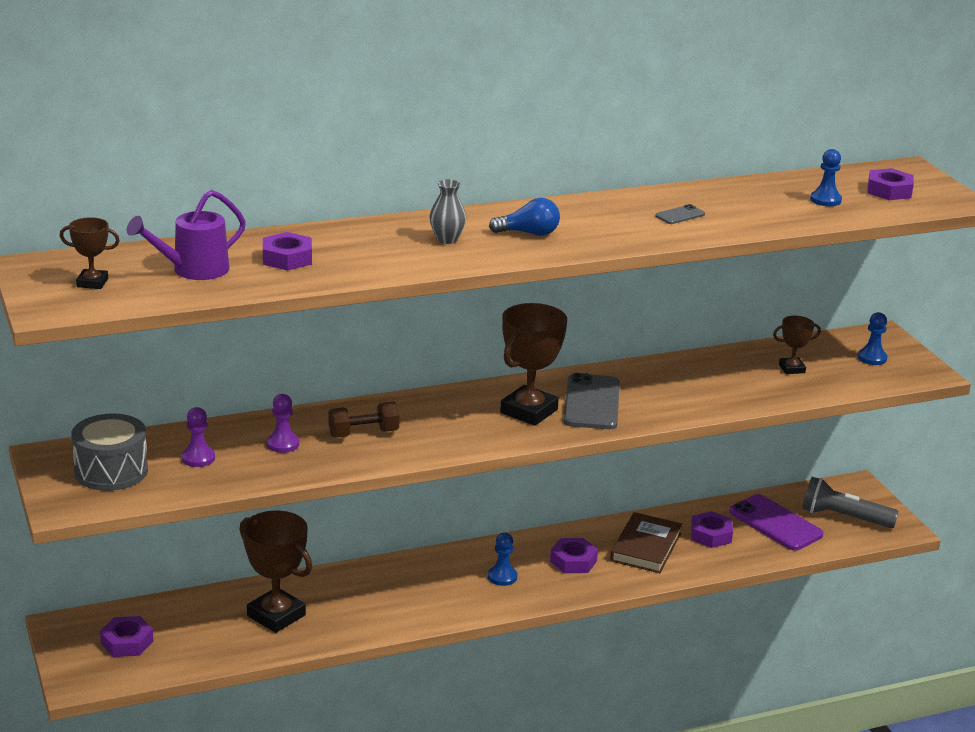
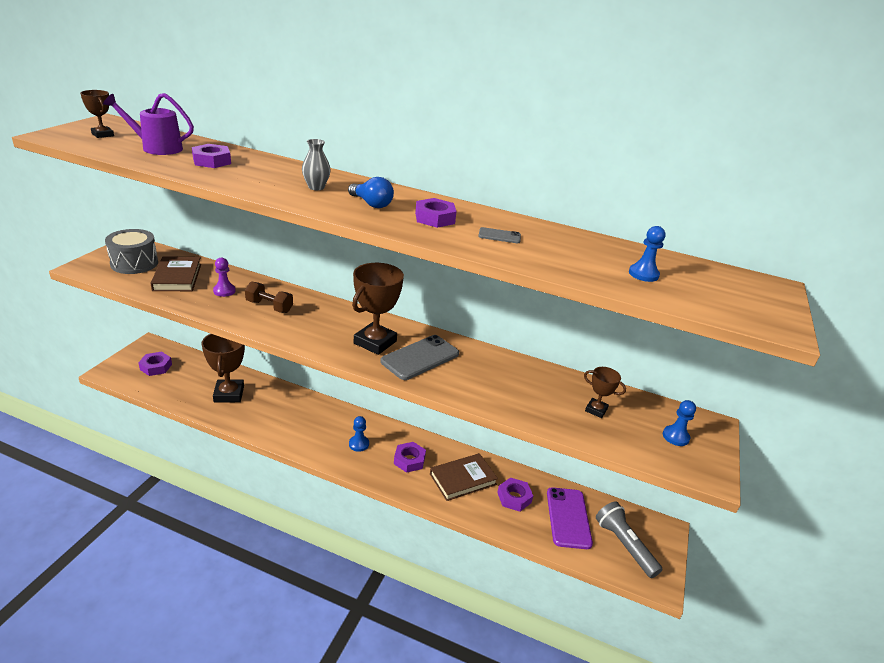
camera: 40 degrees right, 5 degrees up
purple pawn [182,407,215,467] -> brown book [150,256,201,291]
brown trophy [500,303,567,426] -> brown trophy turned 45 degrees counterclockwise [352,263,404,355]
purple nut [867,168,914,200] -> purple nut moved to [415,198,457,228]

